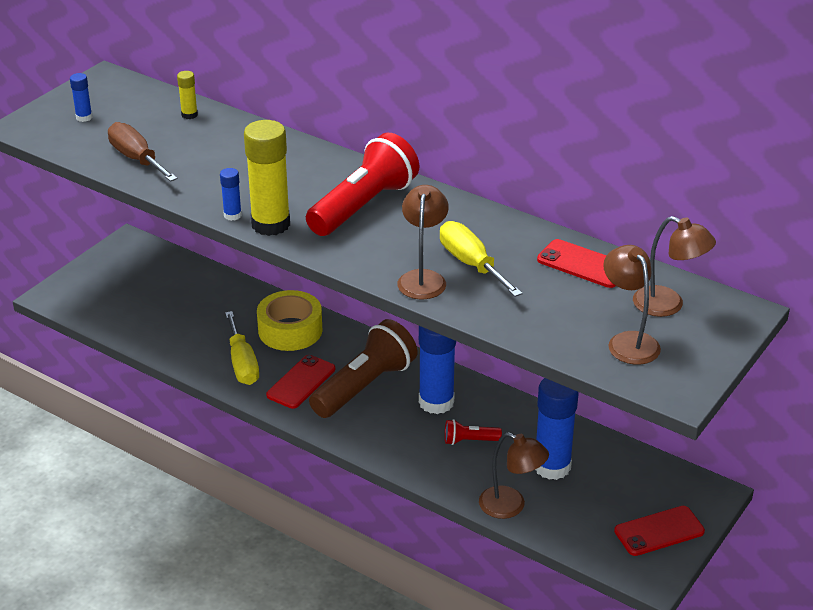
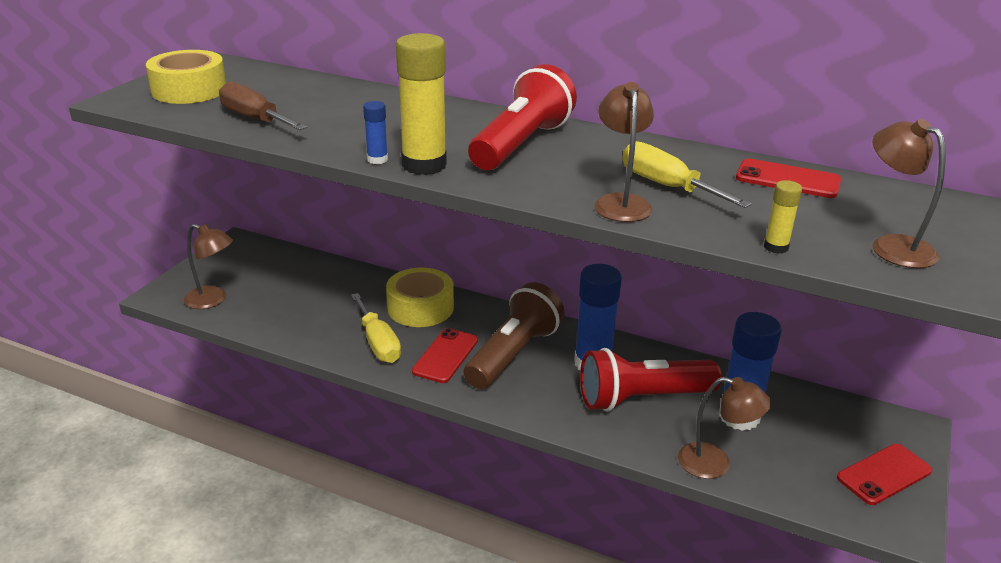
camera: 10 degrees left, 5 degrees down
blue glue stick [70,73,92,122] -> yellow tape [146,50,226,104]
yellow glue stick [177,71,198,119] -> yellow glue stick moved to [764,180,802,254]
red flashlight [445,419,502,445] -> red flashlight [580,348,722,412], size x2.24
brown lamp [633,216,716,317] -> brown lamp moved to [184,224,233,309]

